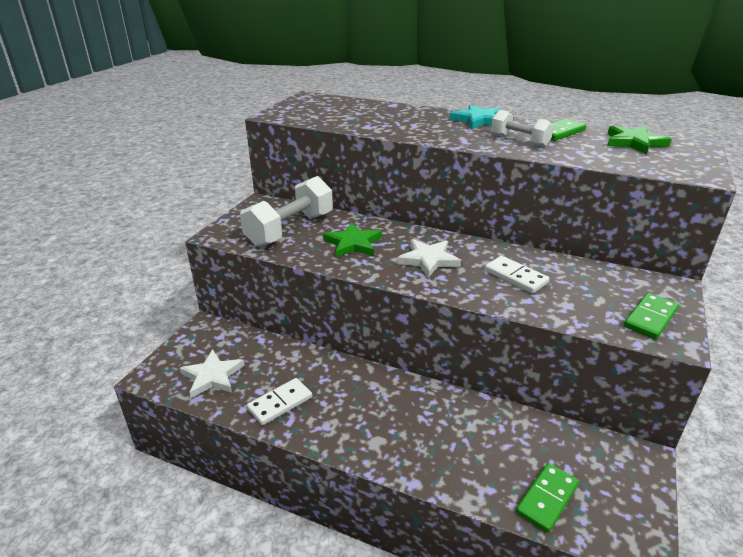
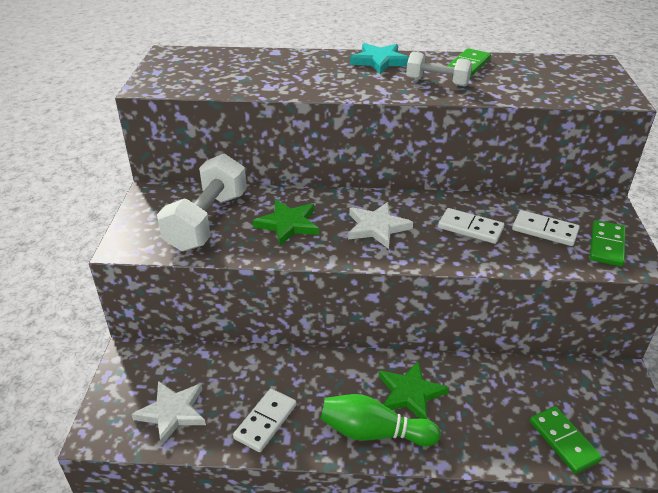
camera: 20 degrees left, 5 degrees up
green domino [516,463,579,533] -> green domino turned 45 degrees counterclockwise [530,406,602,474]
green star [607,126,671,155] -> green star moved to [379,360,449,419]
none -> green bowling pin [321,394,440,446]
none -> white domino [512,210,580,246]

